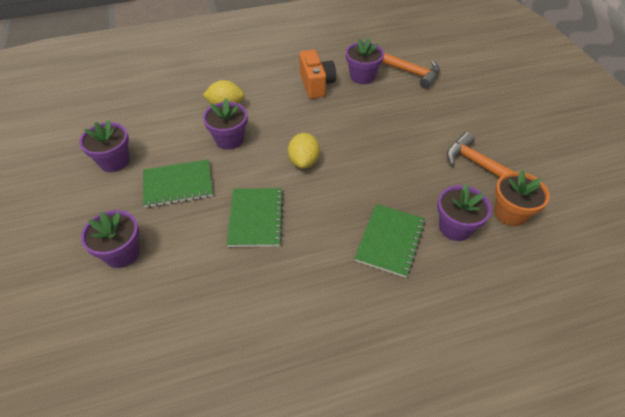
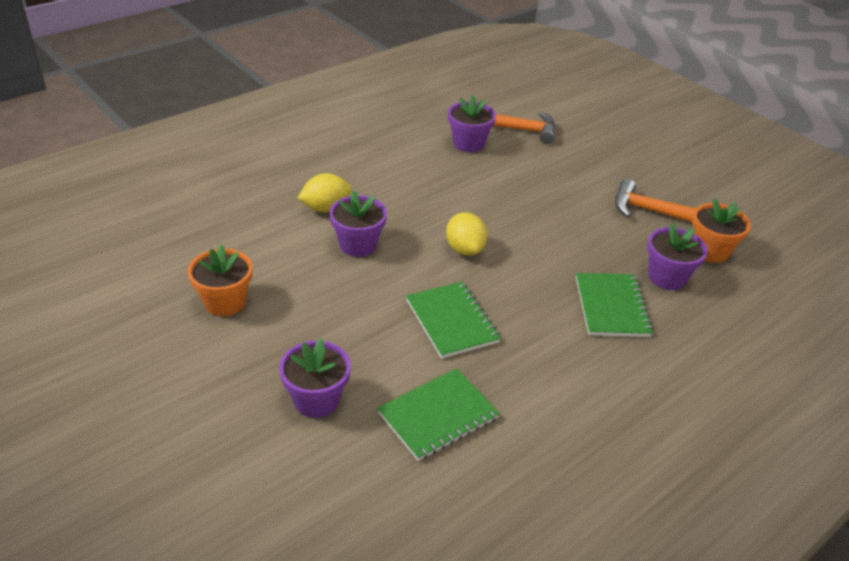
camera: 25 degrees left, 10 degrees down
purple flower pot [79,120,130,172] -> orange flower pot [188,244,252,316]
green notebook [143,159,213,208] -> green notebook moved to [377,368,500,461]
orange camera [299,50,336,99] -> none

